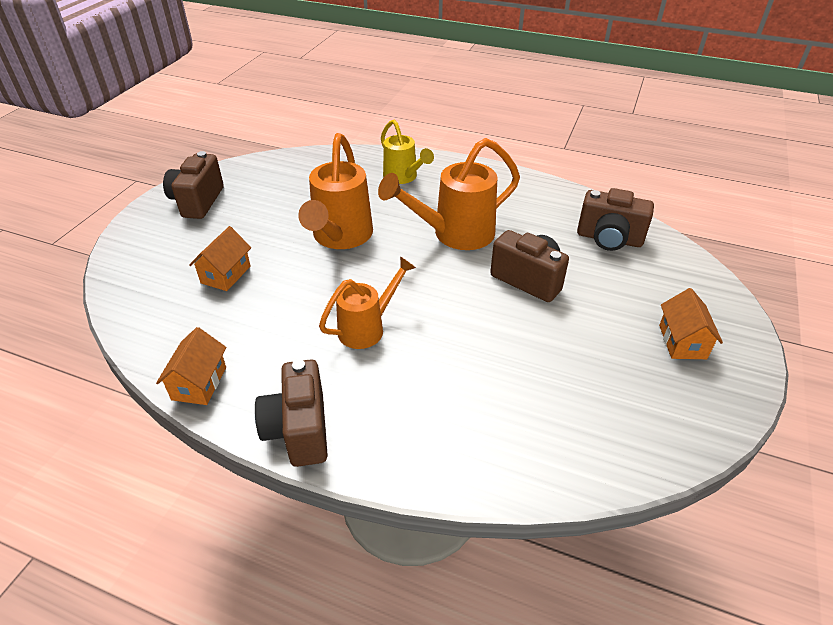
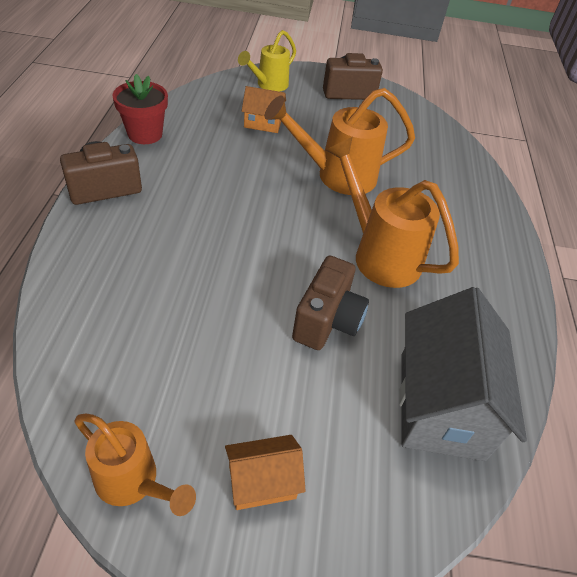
camera: 70 degrees right, 5 degrees up
orange house [156,327,227,405] -> red flower pot [113,74,168,144]
orange watering can [319,256,416,349] -> orange watering can moved to [74,413,196,516]
yellow watering can [381,119,434,184] -> yellow watering can moved to [238,30,296,92]
brown camera [577,188,654,251] -> grey house [399,287,527,461]

